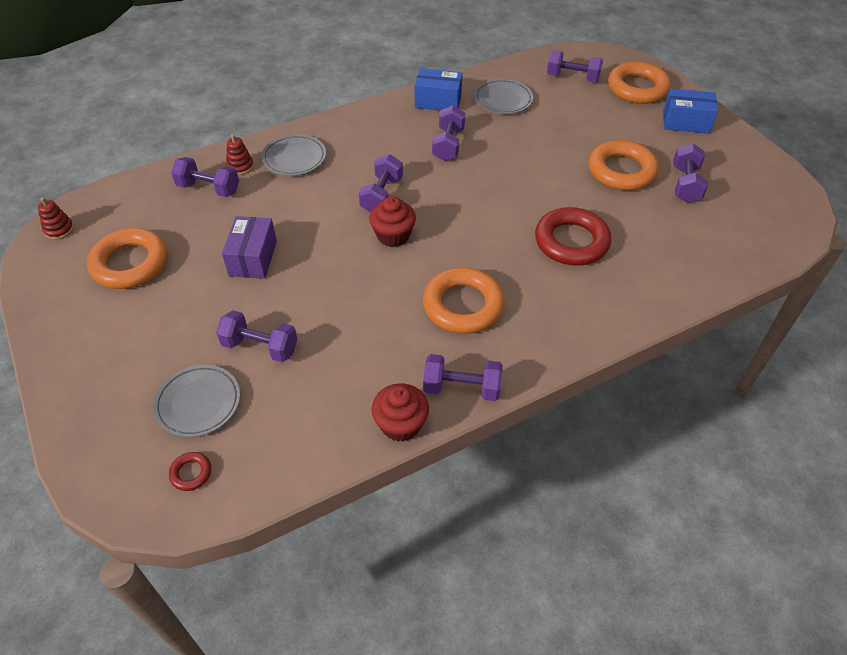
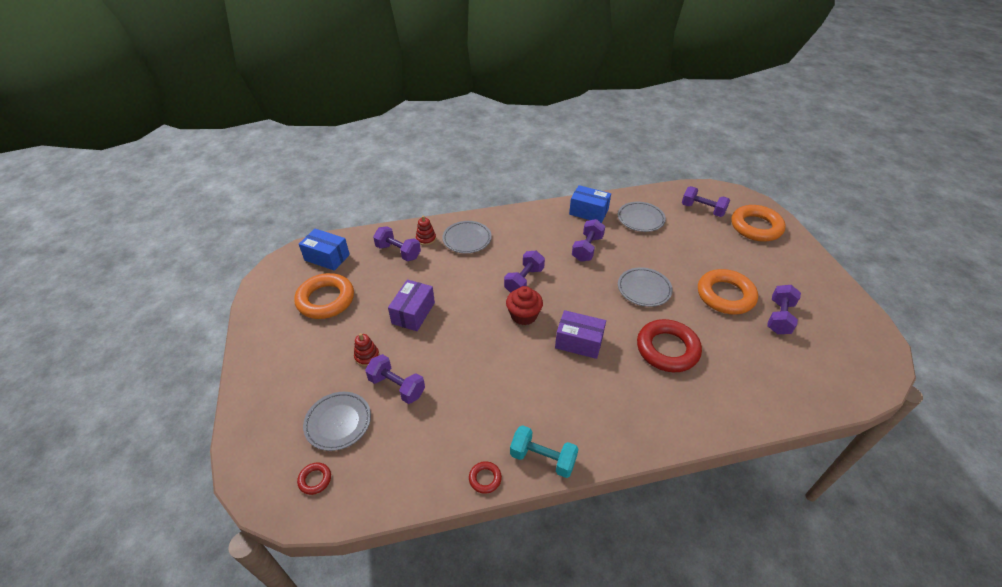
camera: 15 degrees right, 5 degrees down
red stacking toy [38,197,74,240] -> red stacking toy moved to [354,333,379,366]
red cupcake [371,383,429,442] -> red ring [469,461,502,494]
orange ring [423,267,504,334] -> none
purple dumbbell [423,354,503,401] -> turquoise dumbbell [510,425,578,478]
blue box [663,88,718,134] -> blue box moved to [299,229,350,271]
none -> purple box [555,310,606,359]
none -> grey plate [618,267,673,307]

